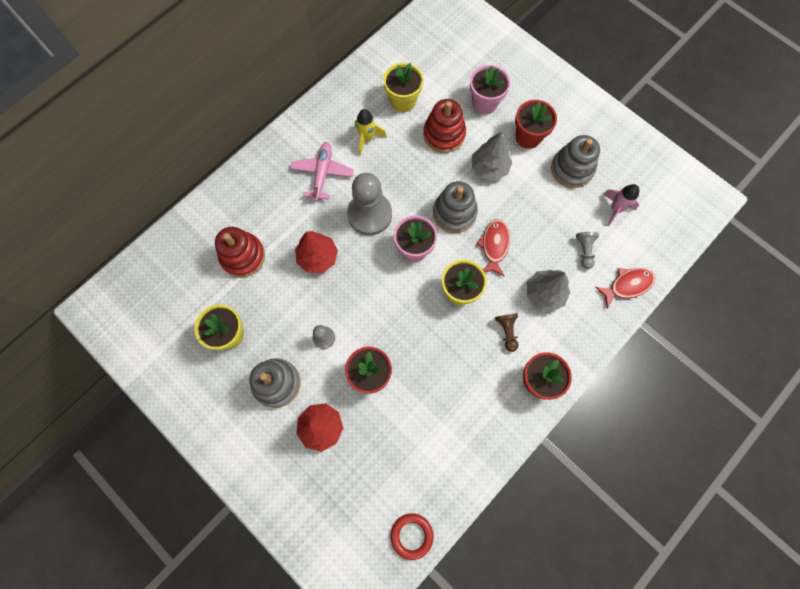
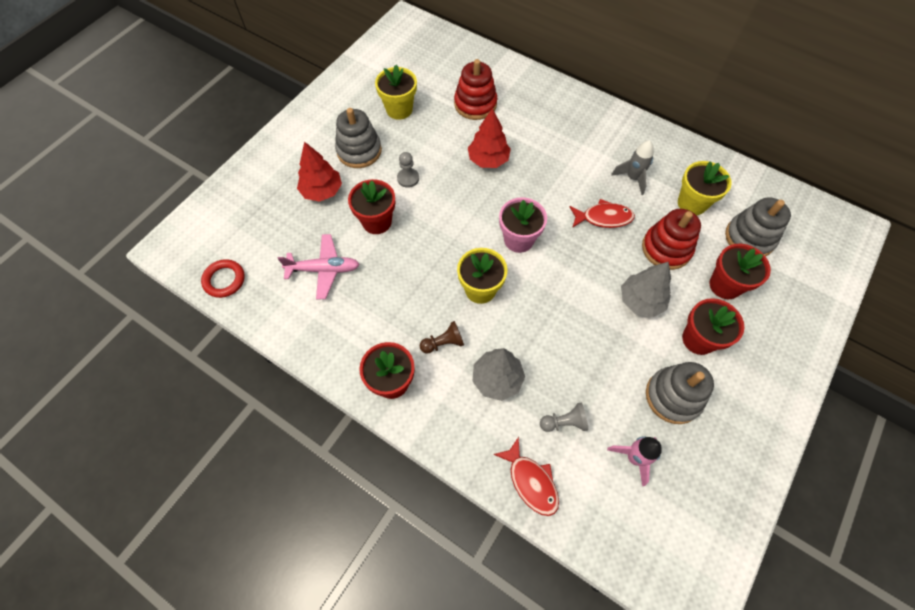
camera: 80 degrees right, 10 degrees down
pink plane [290,142,354,201] -> pink plane moved to [277,234,360,300]
grey pawn [347,173,392,235] -> none
yellow rocket [355,109,387,155] -> grey rocket [611,140,654,195]
grey stacking toy [433,181,478,233] -> grey stacking toy moved to [725,197,791,256]
pink flower pot [470,65,510,115] -> red flower pot [710,244,771,299]
red fish [477,219,510,277] -> red fish moved to [569,199,635,228]

